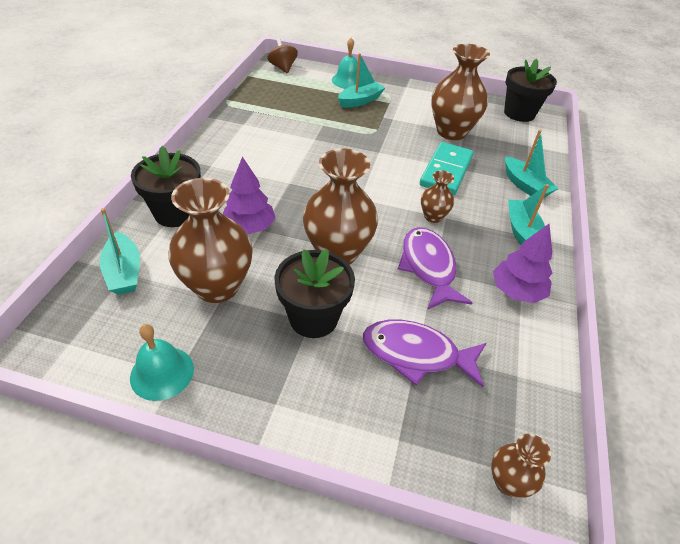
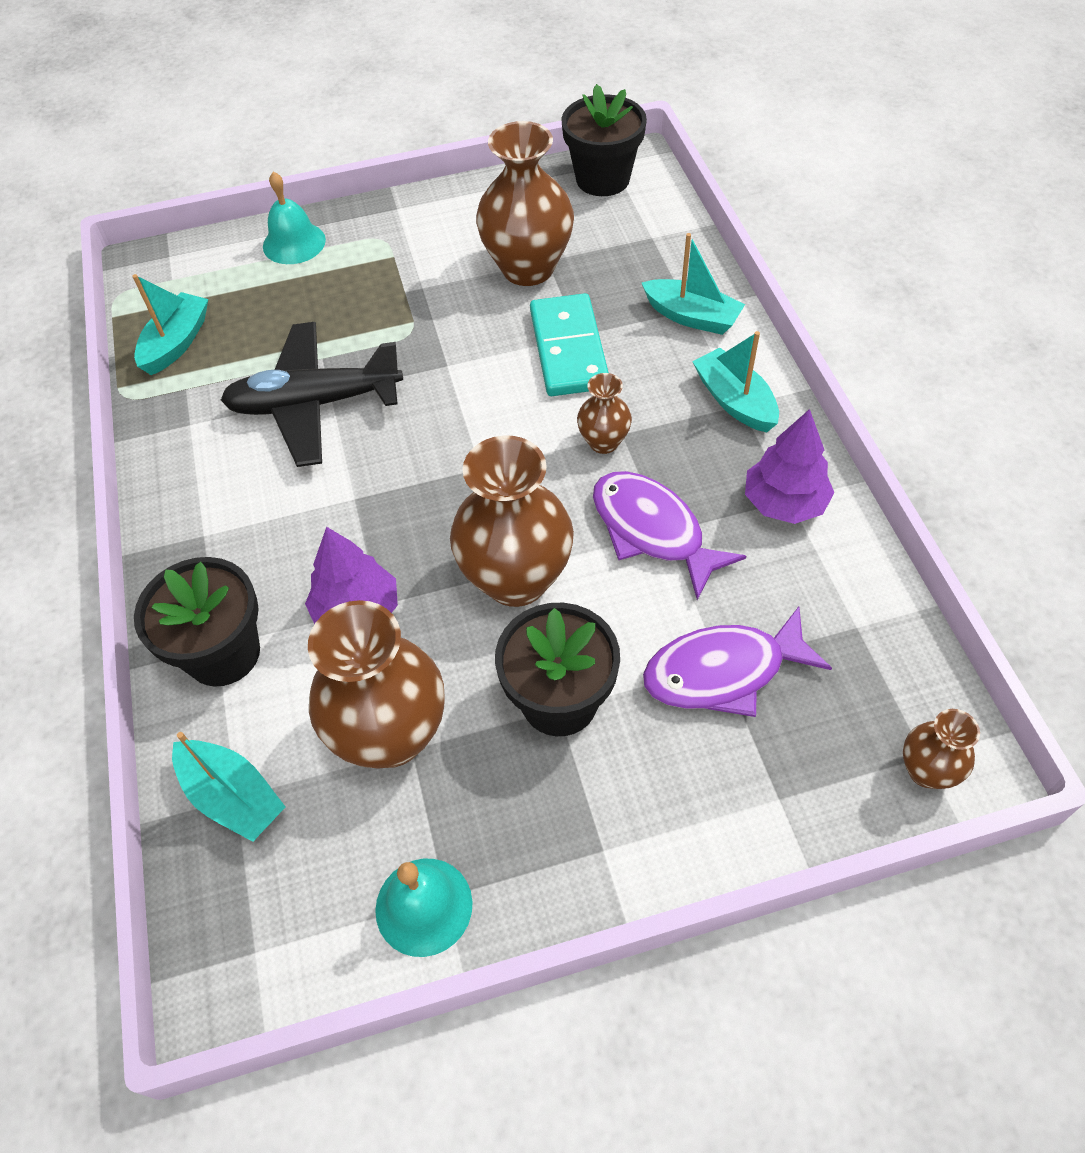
camera: 25 degrees left, 10 degrees up
brown spinning top [267,38,298,74] -> none
turquoise boat [338,53,385,108] -> turquoise boat moved to [132,274,208,375]
none -> black plane [221,322,403,467]

